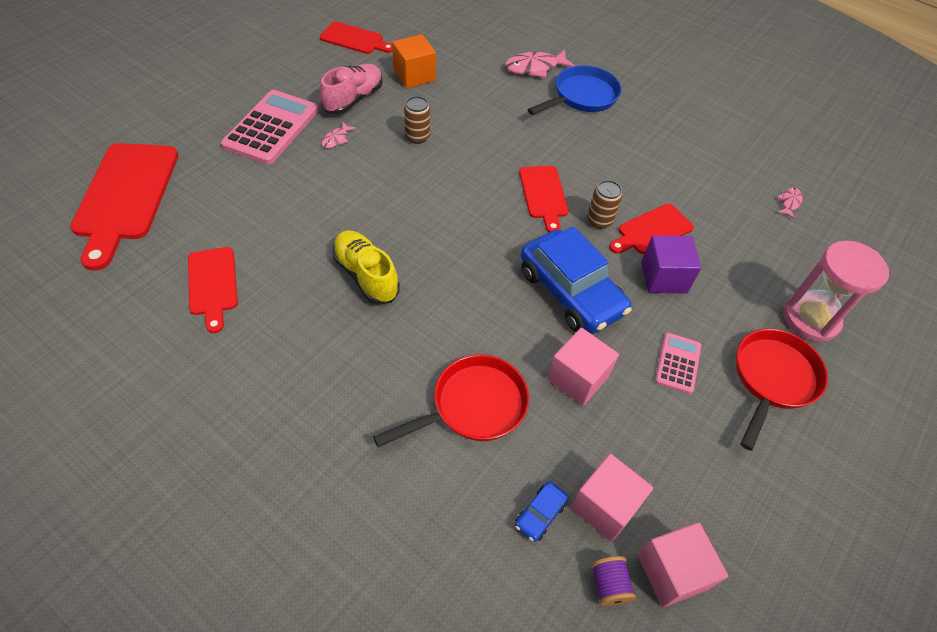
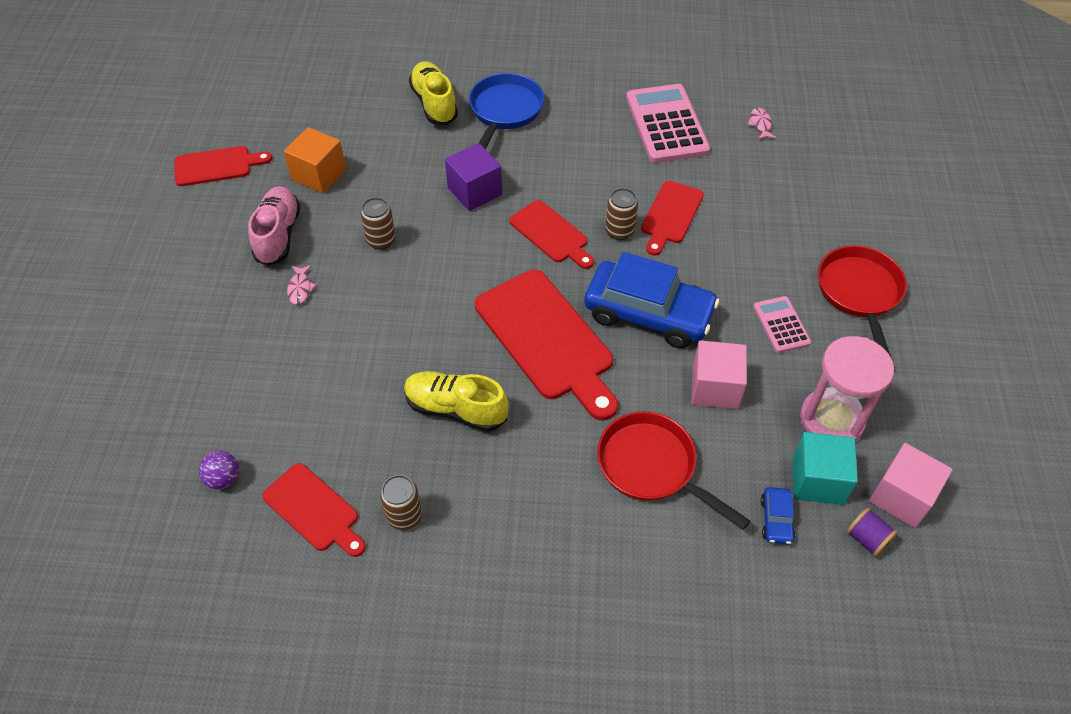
camera: 30 degrees left, 0 degrees up
red cutting board [70,143,178,271] -> red cutting board moved to [475,270,618,420]
pink calculator [221,90,318,165] -> pink calculator moved to [626,84,710,163]
red pan [373,355,529,447] -> red pan turned 75 degrees counterclockwise [597,411,750,530]
pink fish [505,50,575,78] -> yellow shoe [409,61,458,125]
pink cube [571,454,654,542] -> turquoise cube [793,432,858,505]
purple cube [641,235,701,294] -> purple cube moved to [445,143,502,211]
pink hourglass [783,241,889,342] -> pink hourglass moved to [800,336,894,442]
none -> purple ball [199,451,239,489]
none -> brown can [380,475,422,530]

